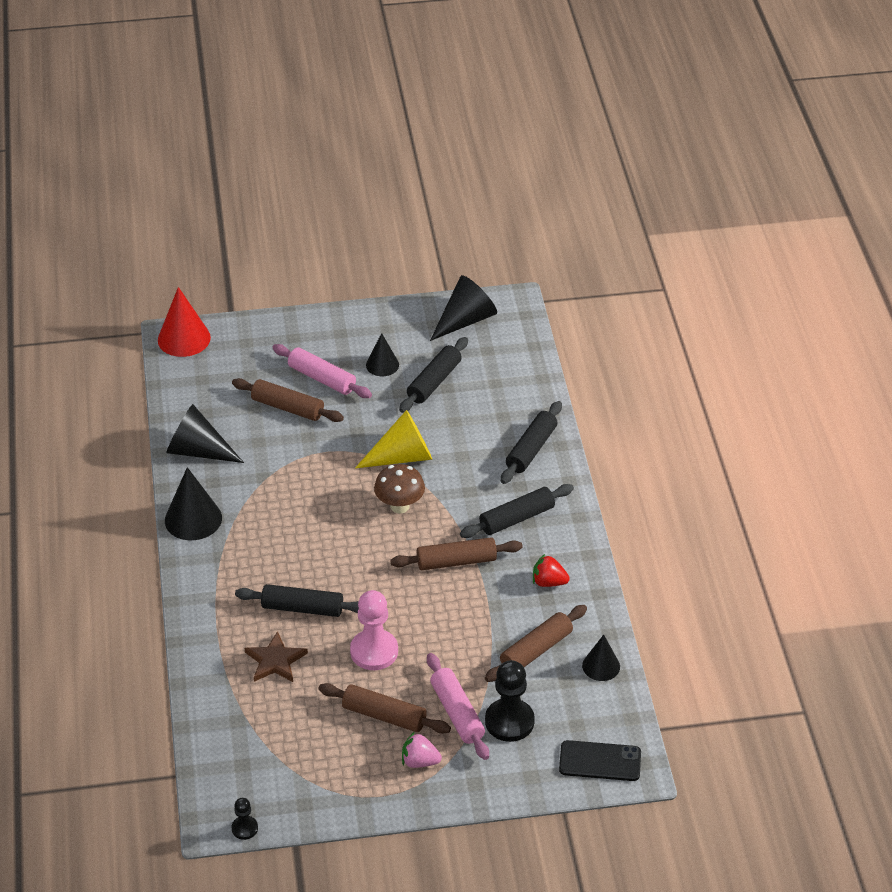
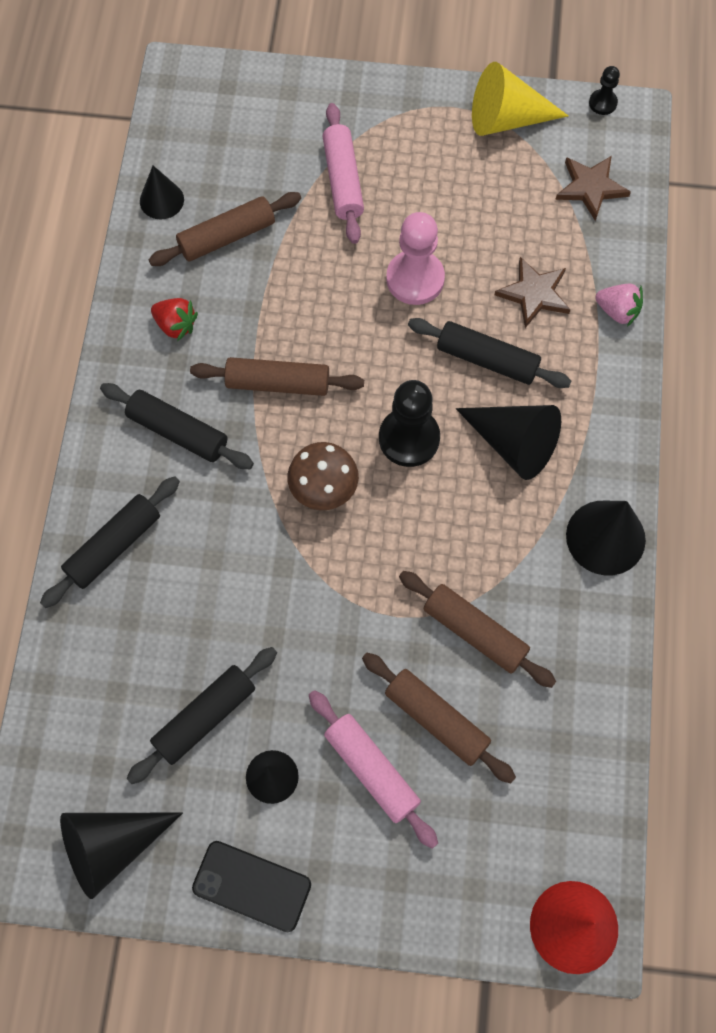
camera: 165 degrees left, 25 degrees up
black cone [166,404,244,463] -> black cone moved to [456,405,561,480]
brown rolling pin [318,683,451,734] -> brown rolling pin moved to [399,571,556,688]
yellow cone [355,410,432,468] -> yellow cone moved to [472,62,568,136]
pink strawberry [402,732,442,768] -> pink strawberry moved to [595,284,643,327]
black rolling pin [460,484,574,538] -> black rolling pin turned 45 degrees clockwise [100,383,254,469]
black pawn [485,660,535,742] -> black pawn moved to [379,380,440,467]
black phone [559,740,641,781] -> black phone moved to [192,841,311,932]
none -> brown star [555,156,631,221]

